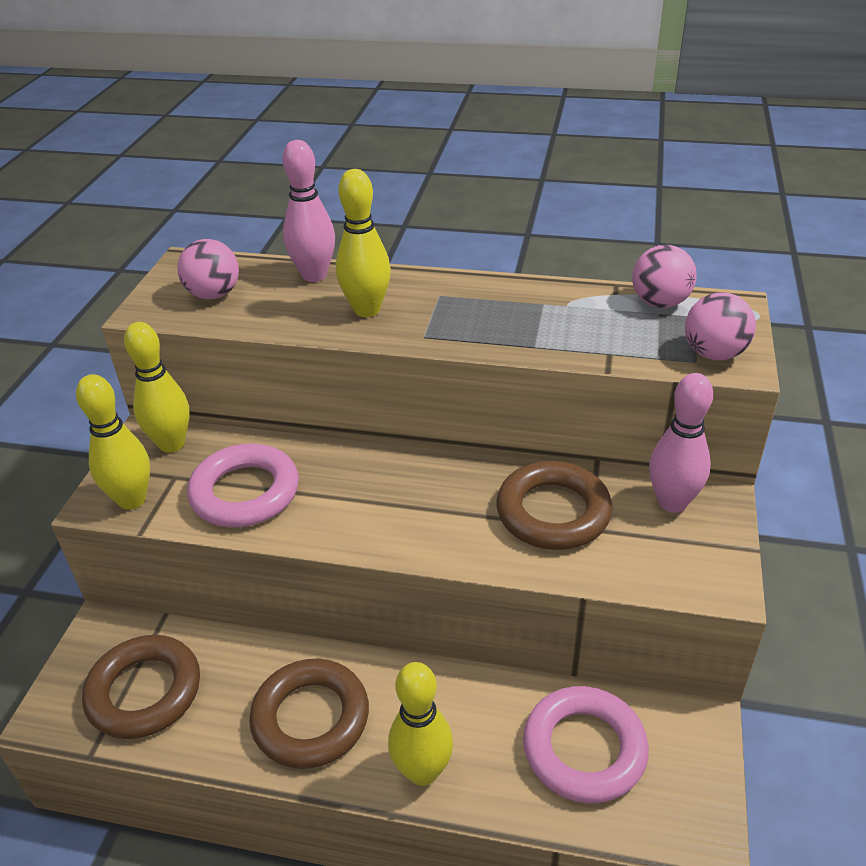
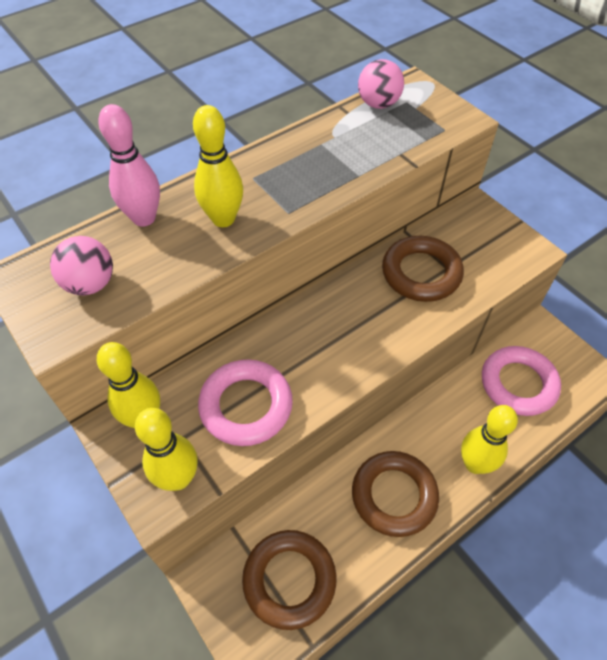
camera: 50 degrees left, 15 degrees up
pink bowling pin [649,373,713,513] -> none
pink ball [685,293,756,360] -> none

